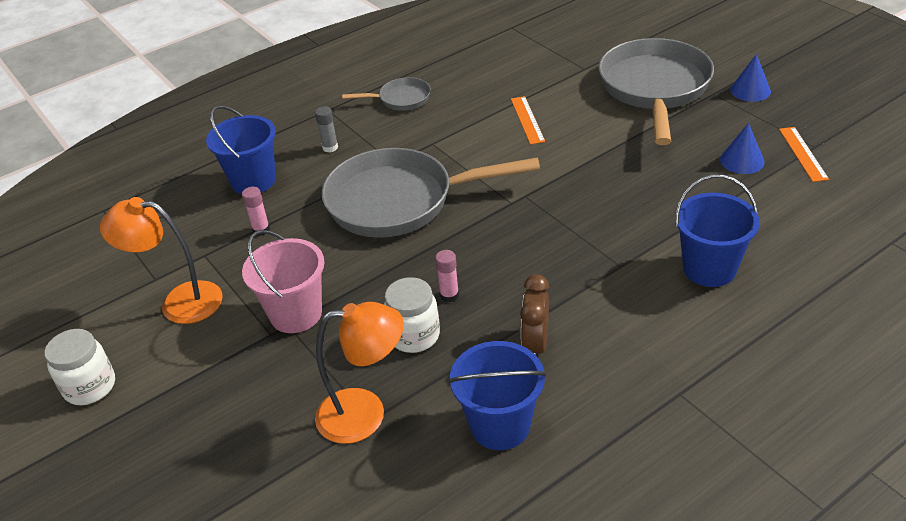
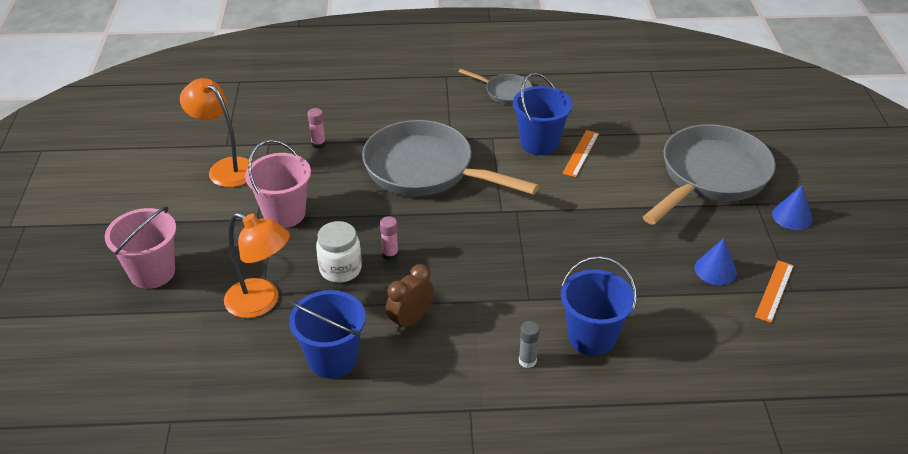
camera: 30 degrees right, 0 degrees up
white jar [45,329,115,405] -> none
blue bucket [206,105,276,194] -> blue bucket moved to [513,73,573,155]
grey glue stick [315,106,338,152] -> grey glue stick moved to [519,321,540,368]
none -> pink bucket [105,206,176,289]

